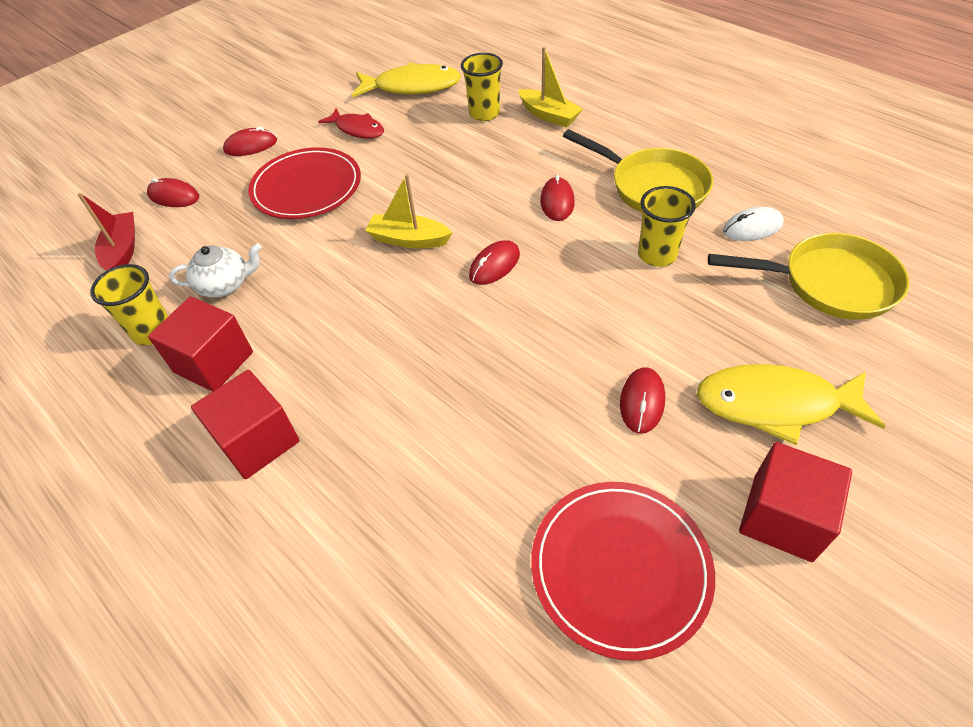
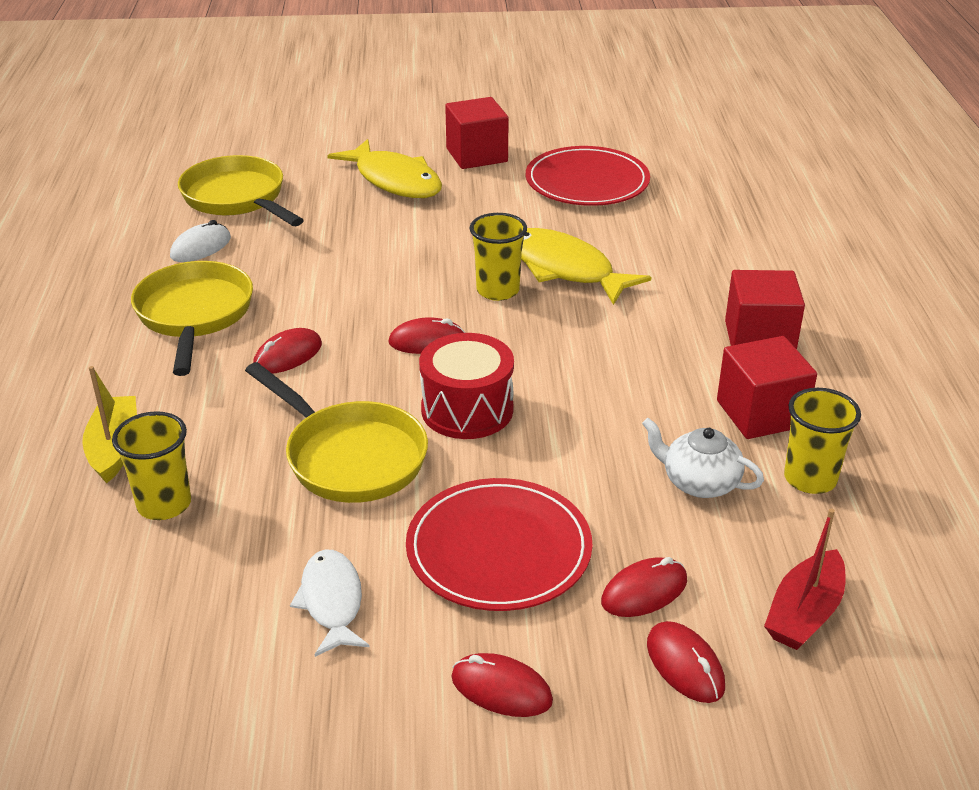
camera: 140 degrees left, 15 degrees down
red fish [318,108,384,139] -> white fish [290,549,370,657]
yellow fish [352,63,461,97] -> yellow fish moved to [521,228,651,305]
yellow boat [365,174,453,248] -> red drum [419,333,514,439]
red mouse [620,367,665,434] -> red mouse moved to [601,557,687,617]
yellow cup [638,186,696,267] -> yellow cup moved to [469,213,527,301]
white mouse [723,207,784,241] -> white mouse turned 75 degrees counterclockwise [170,220,231,262]
none -> yellow pan [245,362,428,503]

